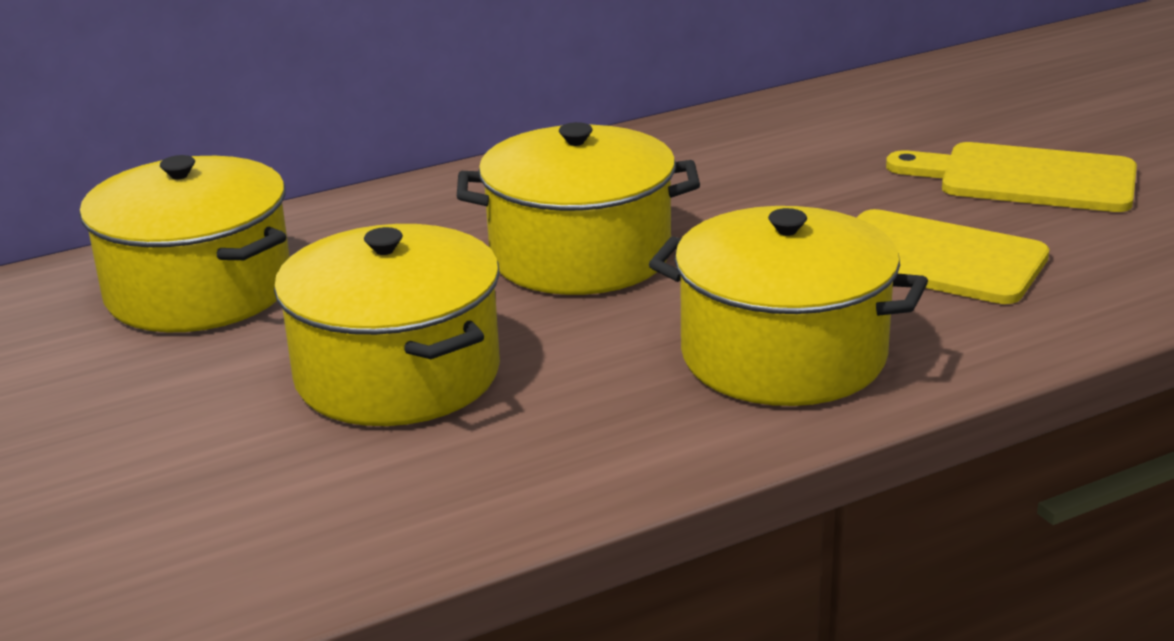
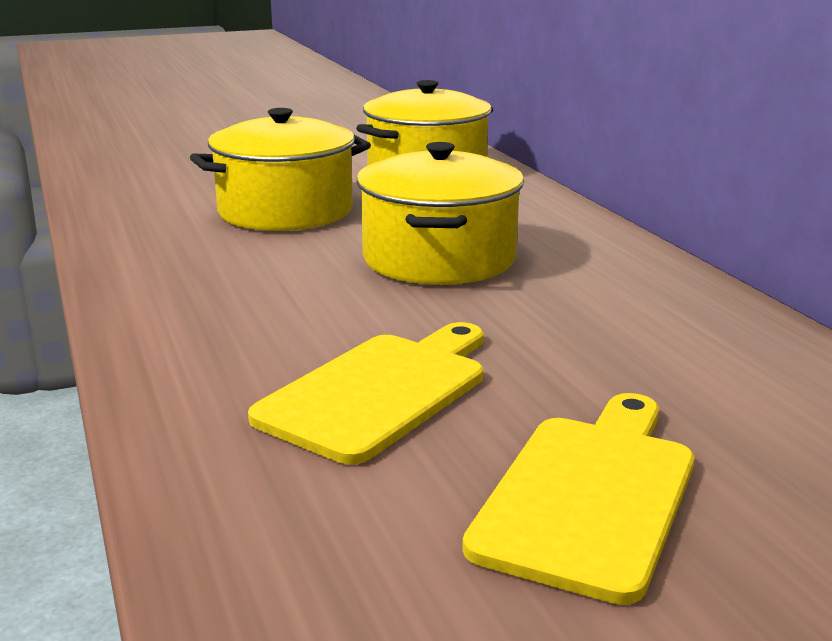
camera: 95 degrees right, 5 degrees down
yellow pot [649,206,928,406] -> none

